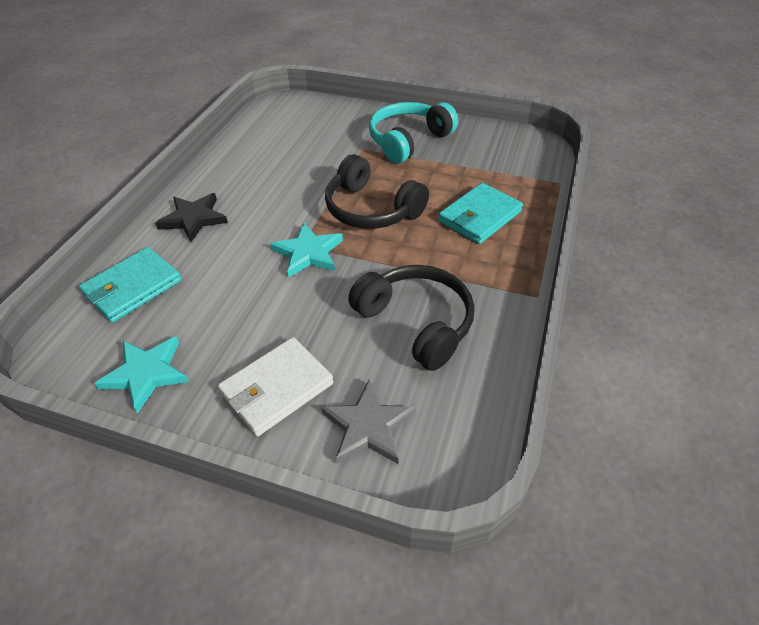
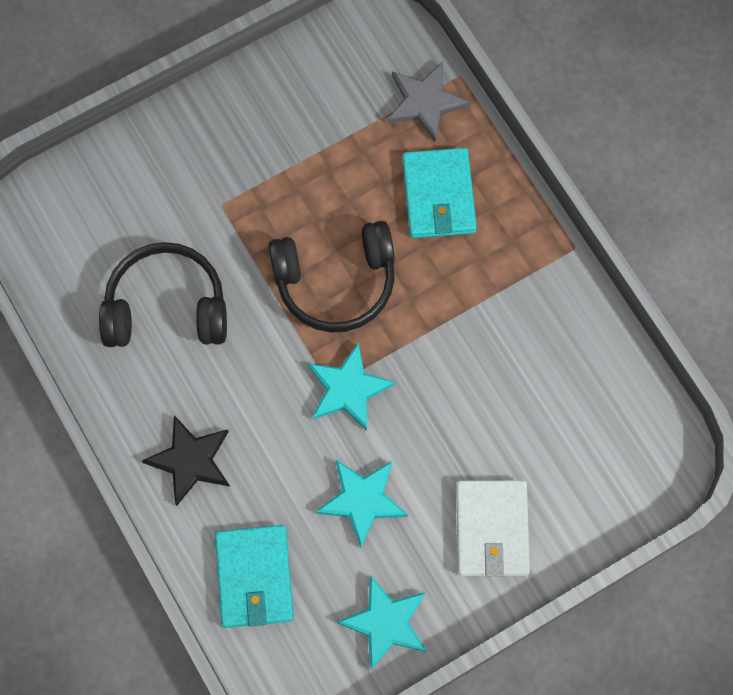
camera: 50 degrees left, 25 degrees up
grey star [321,379,416,464] -> grey star moved to [387,62,470,142]
black headphones [348,265,474,371] -> black headphones moved to [99,242,227,347]
turquoise headphones [369,102,458,163] -> none
none -> turquoise star [316,460,408,548]

